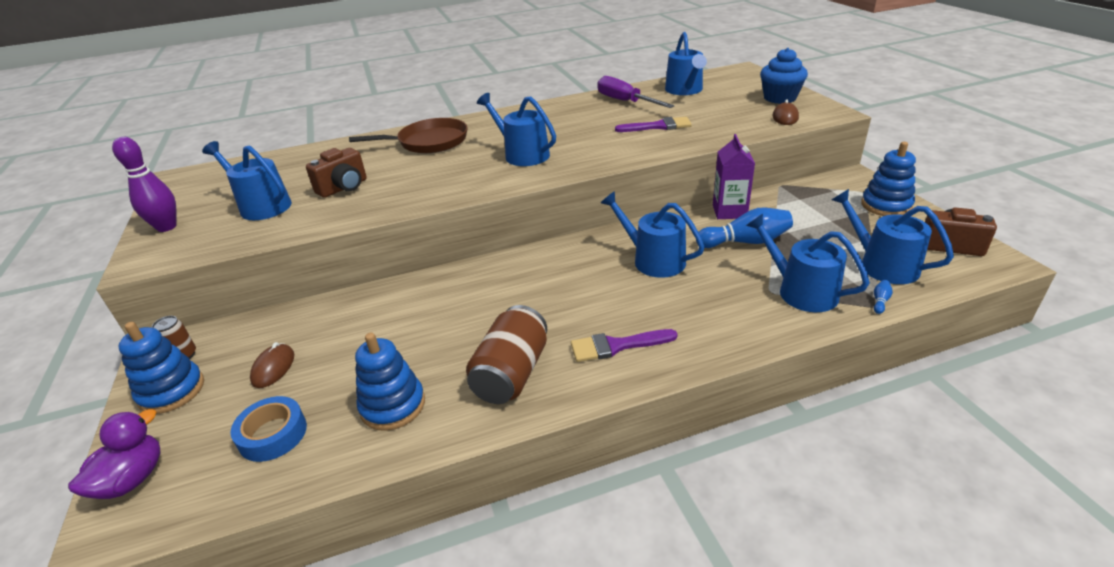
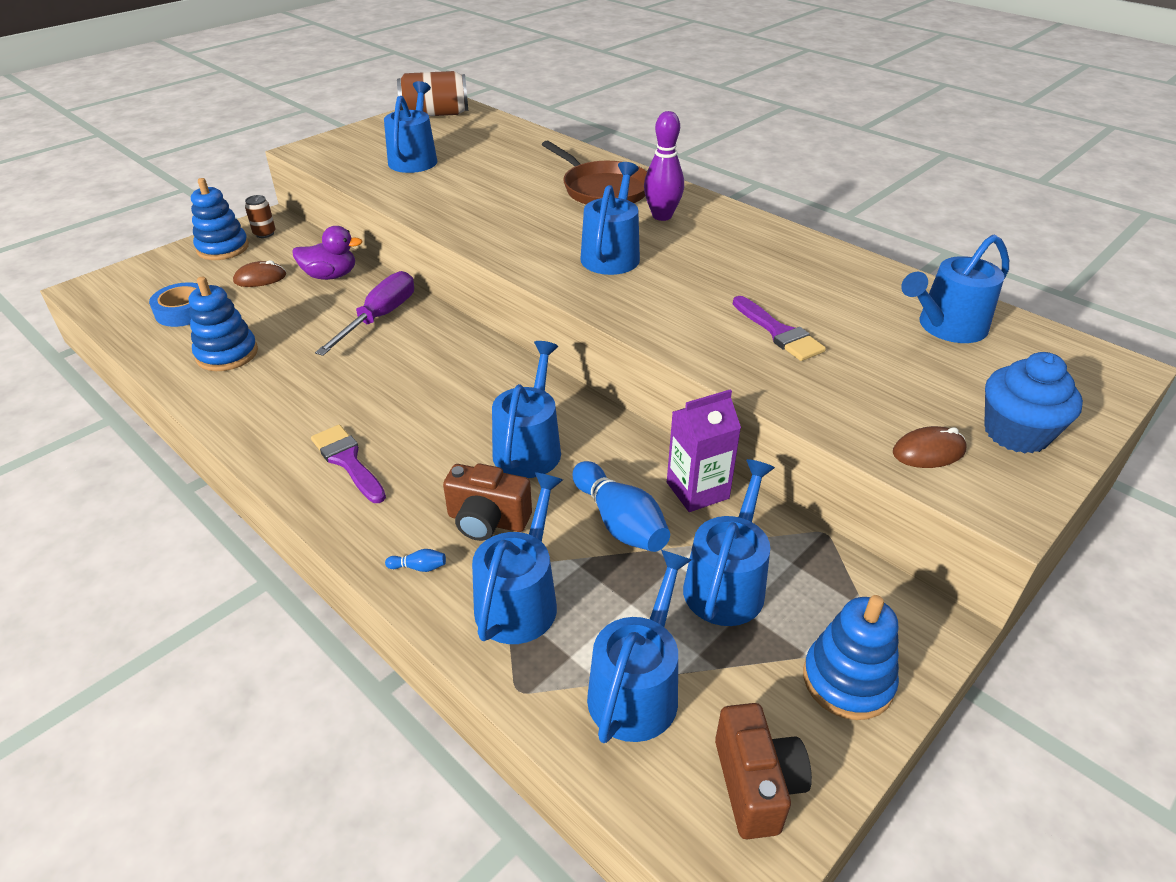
camera: 60 degrees right, 5 degrees up
purple duck [68,409,161,499] -> purple duck moved to [292,226,363,280]
purple bowling pin [112,137,177,232] -> purple bowling pin moved to [644,111,684,221]
brown camera [306,148,367,198] -> brown camera moved to [443,464,532,541]
brown can [466,305,547,404] -> brown can moved to [397,71,468,116]
purple screwdriver [597,76,675,108] -> purple screwdriver moved to [315,271,414,356]
blue bowling pin [874,280,893,314] -> blue bowling pin moved to [385,549,446,572]
none -> blue watering can [683,459,775,626]

